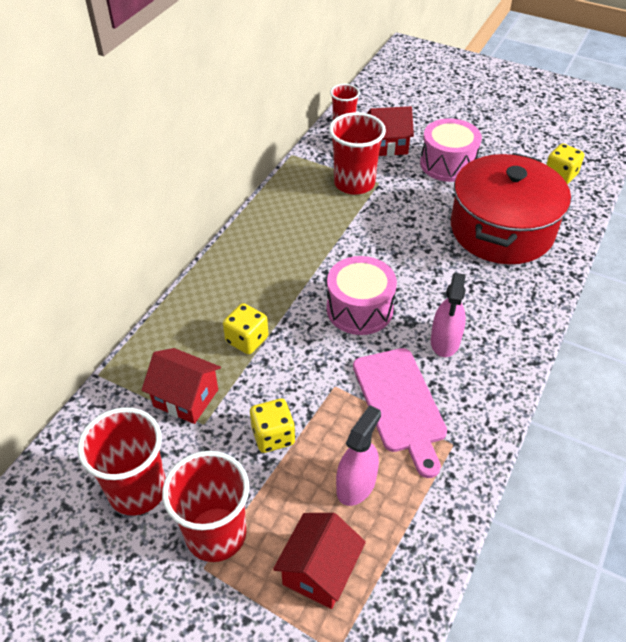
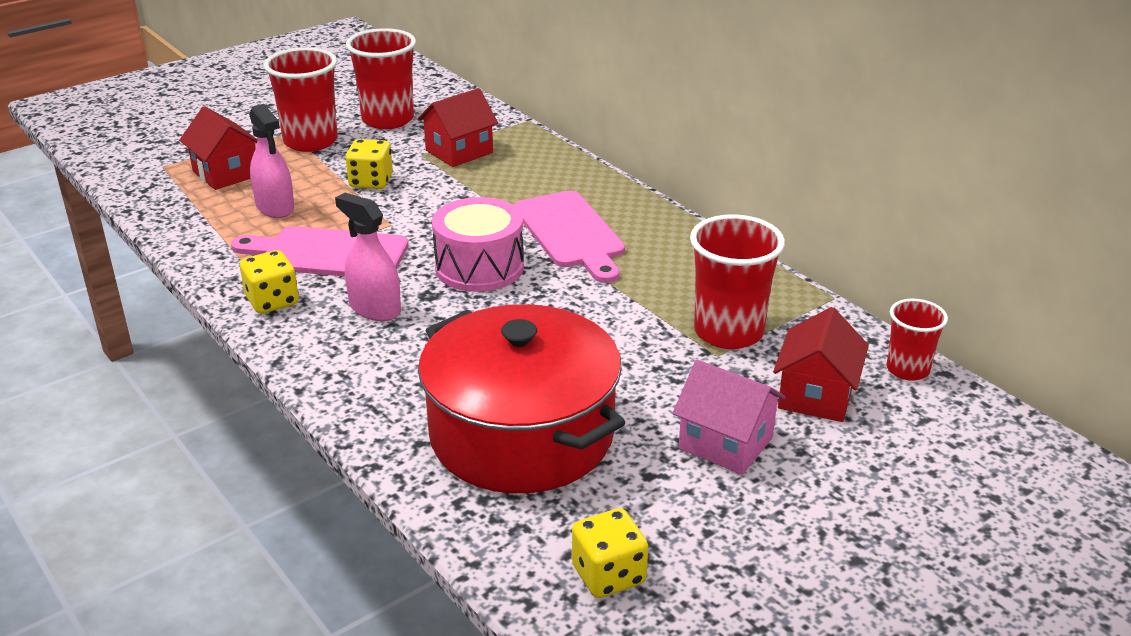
camera: 115 degrees right, 15 degrees down
yellow dice [223,303,268,354] -> yellow dice moved to [240,250,299,314]
pink drum [420,118,482,182] -> pink house [673,360,785,475]
none -> pink cutting board [514,191,625,283]

